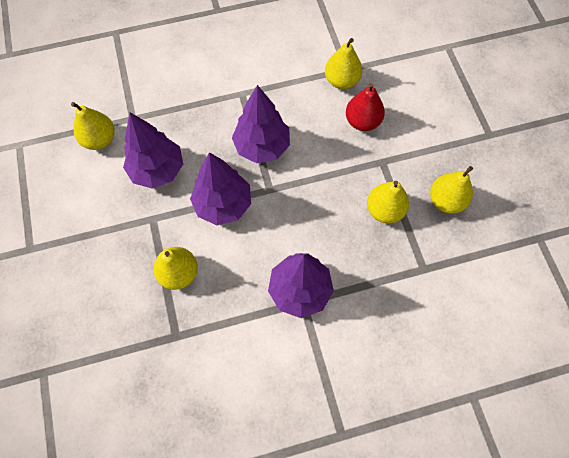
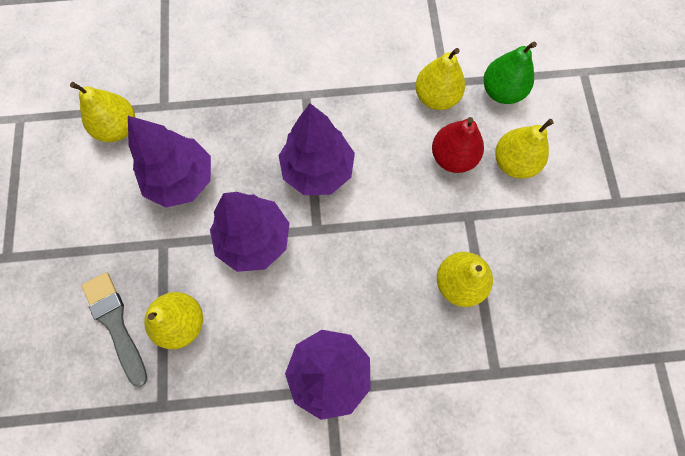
camera: 10 degrees right, 5 degrees up
yellow pear [430,166,473,214] -> yellow pear moved to [495,119,554,179]
none -> grey brush [81,272,147,387]
none -> green pear [483,42,537,104]

